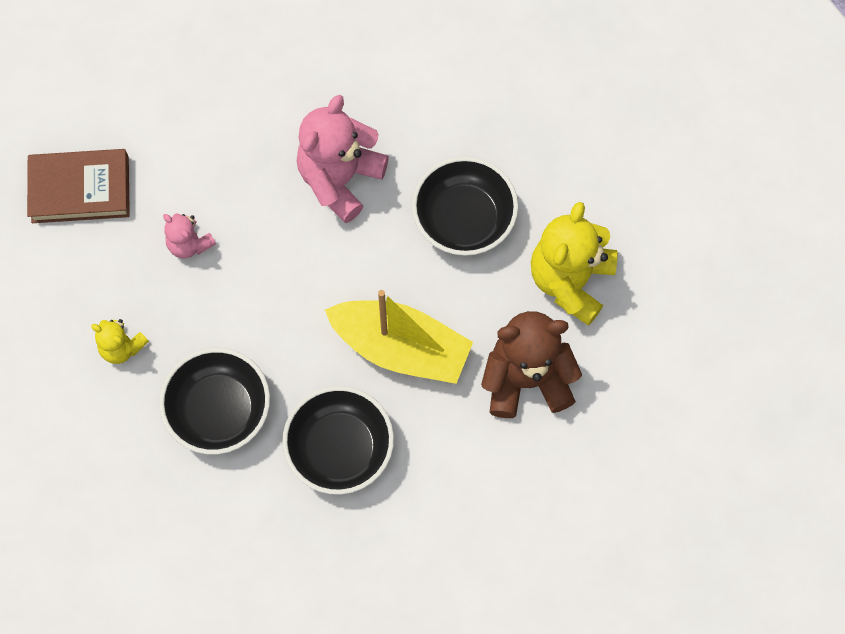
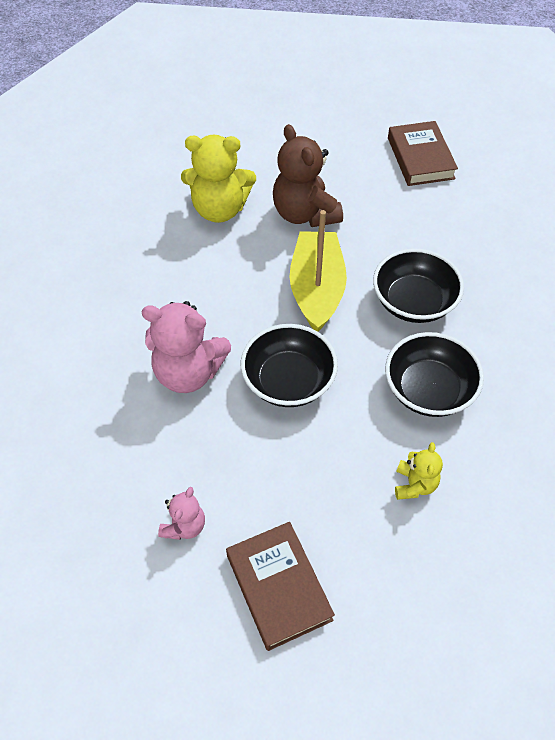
camera: 110 degrees left, 15 degrees down
pink teddy bear [163,213,216,258] -> pink teddy bear moved to [158,487,205,540]
black bowl [412,156,518,256] -> black bowl moved to [241,324,338,407]
none -> brown book [388,121,458,186]

